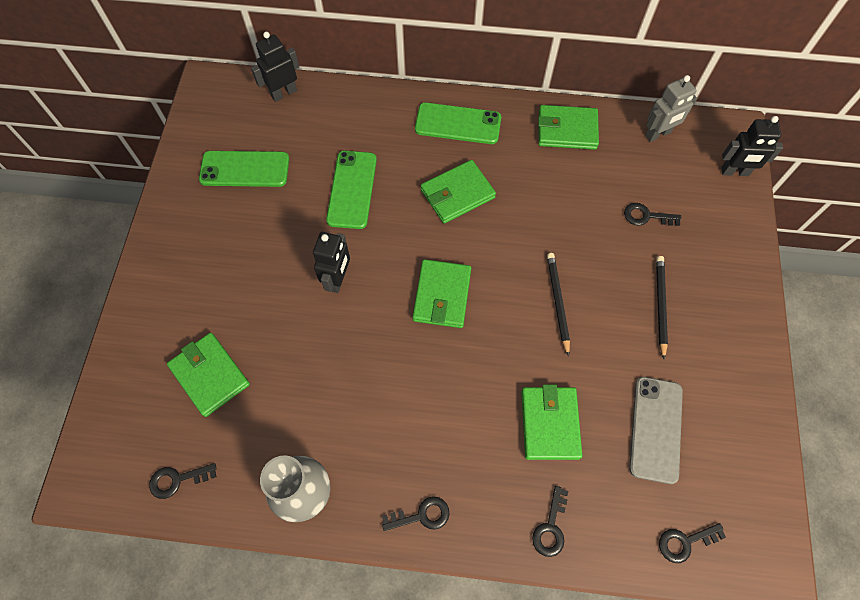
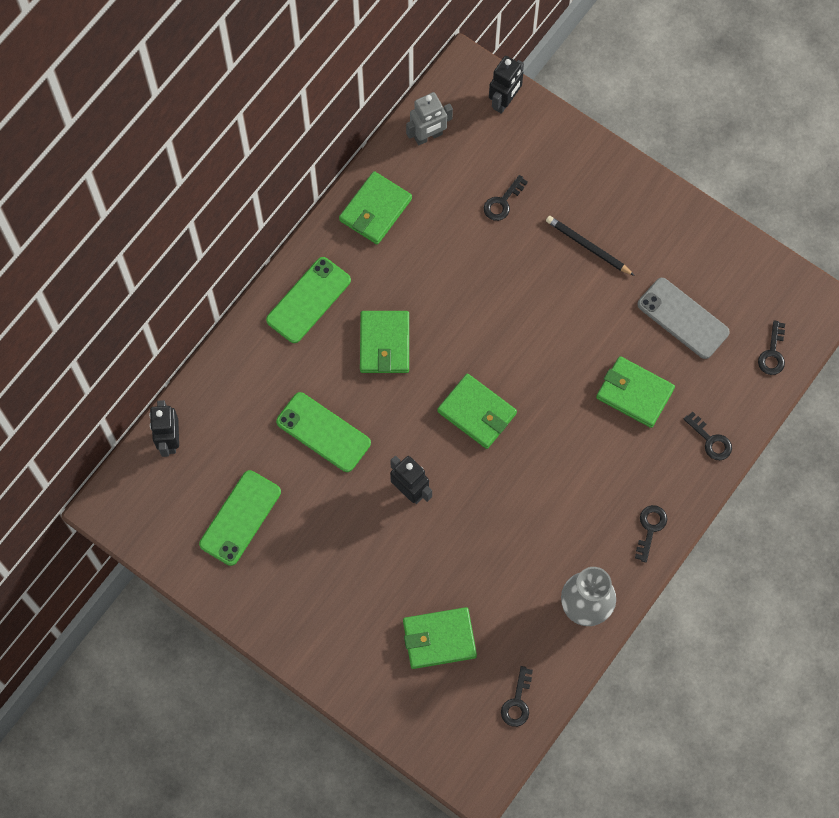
camera: 60 degrees left, 5 degrees up
black pencil [547,253,570,357] -> none
grey robot [645,75,697,142] -> grey robot turned 60 degrees clockwise [406,92,453,145]

